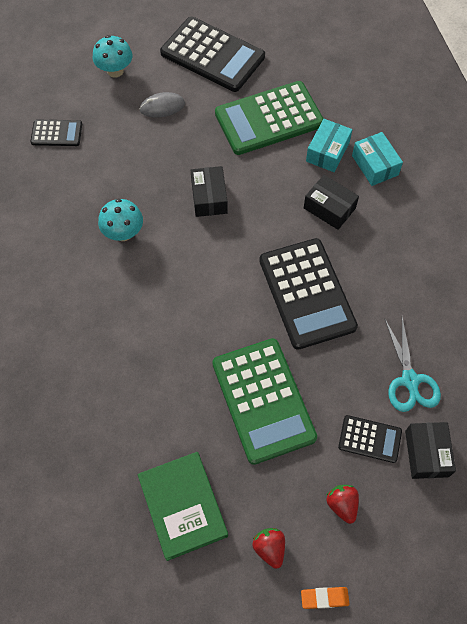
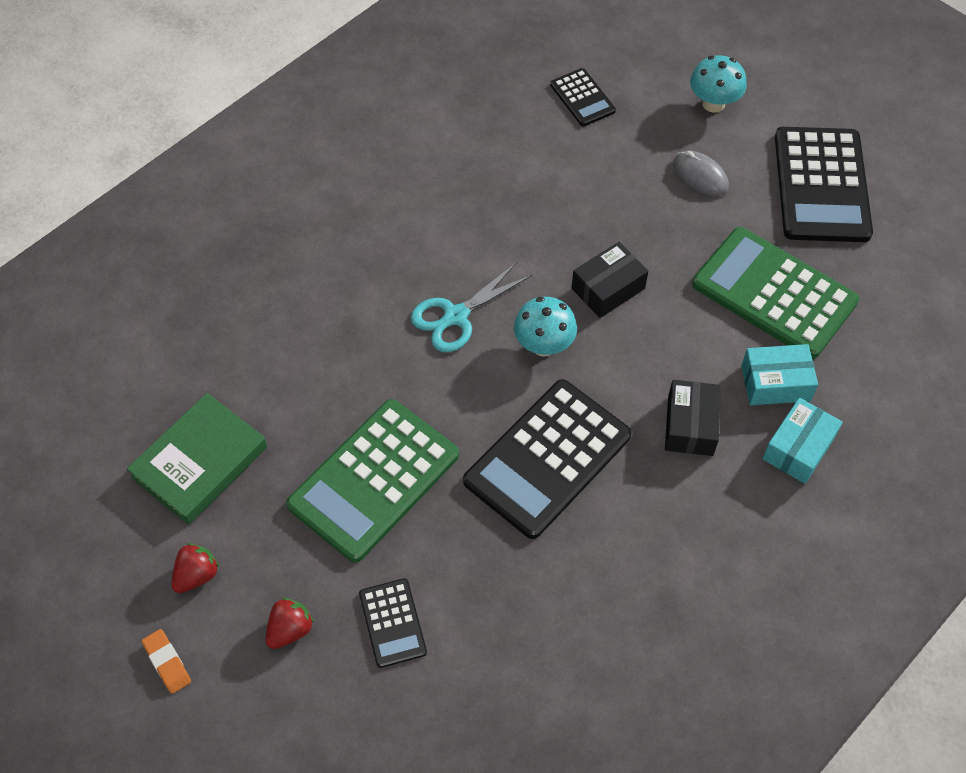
camera: 60 degrees right, 5 degrees down
turquoise mushroom [98,199,143,241] -> turquoise mushroom moved to [514,297,577,357]
turquoise scissors [385,317,441,412] -> turquoise scissors moved to [411,262,532,352]
black box [405,422,456,479] -> none

